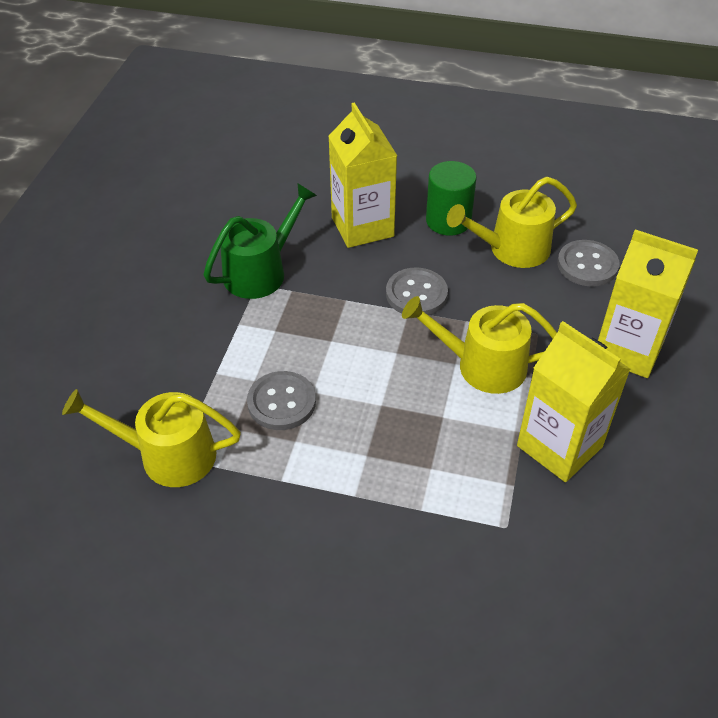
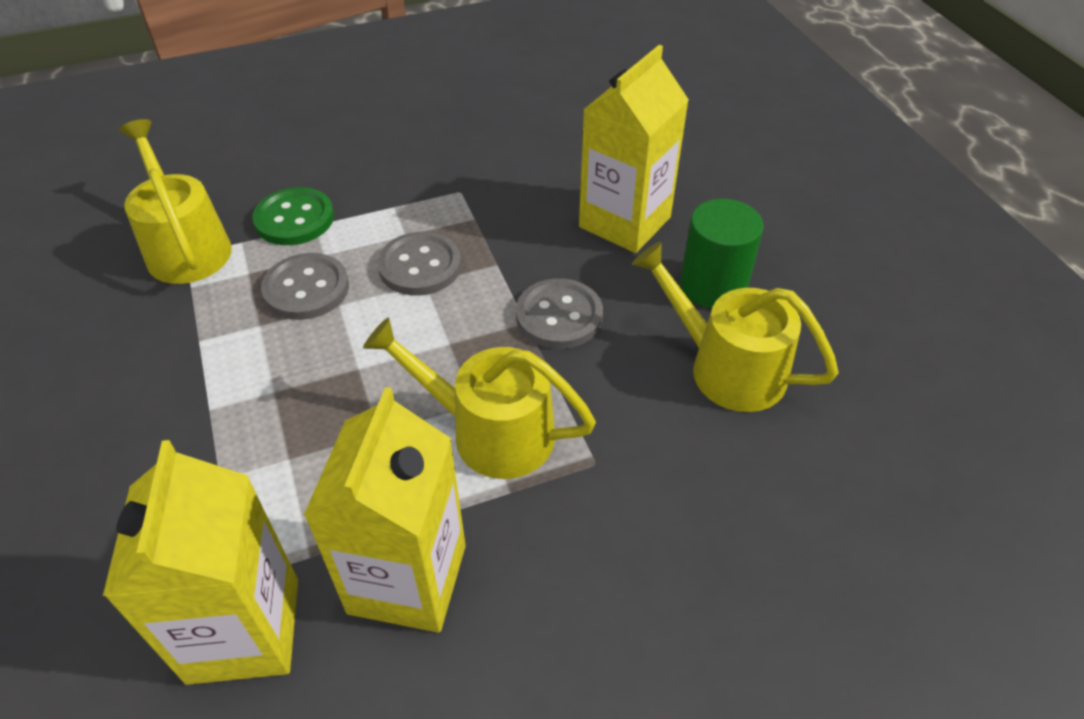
camera: 55 degrees right, 0 degrees up
green watering can [203,183,317,299] -> none
yellow watering can [402,296,557,394] -> yellow watering can turned 45 degrees counterclockwise [363,317,596,479]
grey button [557,240,619,287] -> grey button moved to [377,232,461,296]
yellow carton [598,229,698,378] -> yellow carton moved to [103,440,298,685]
none -> green button [252,187,334,245]

